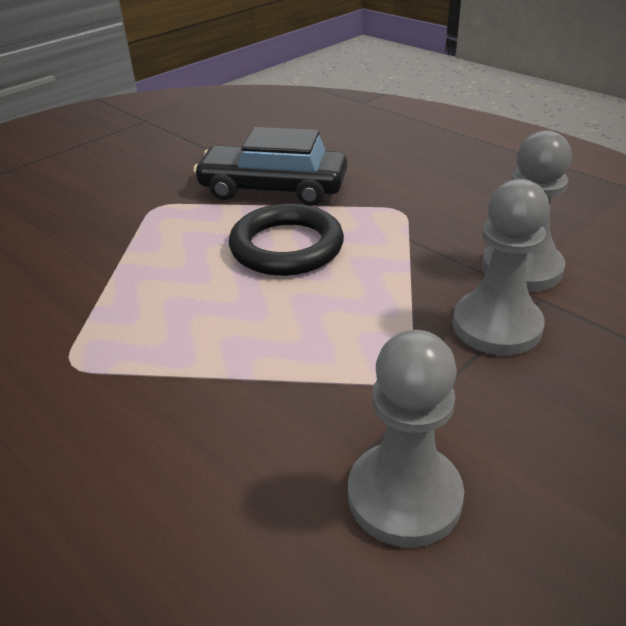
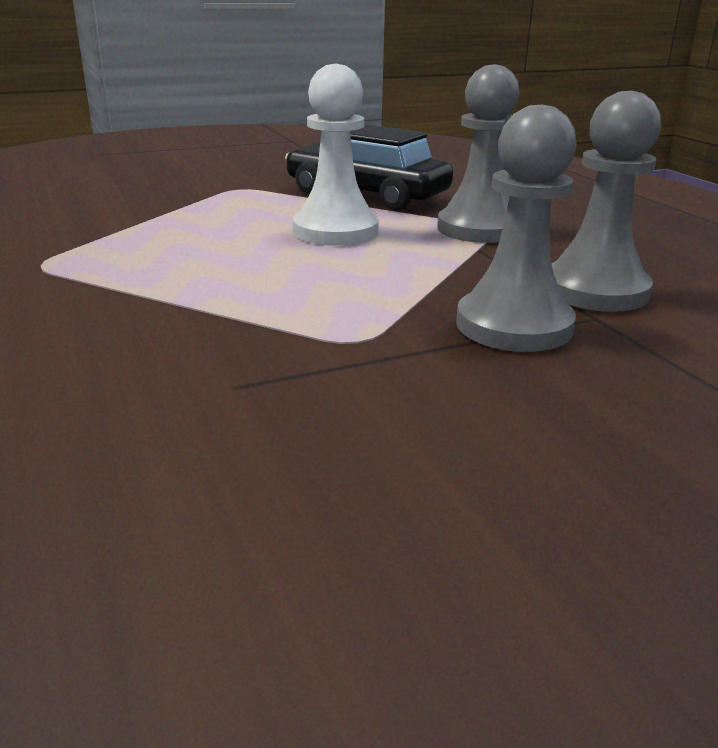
camera: 20 degrees right, 10 degrees down
black ring [229,203,344,276] -> white pawn [293,64,379,246]
grey pawn [348,330,464,548] -> grey pawn moved to [437,64,520,243]

